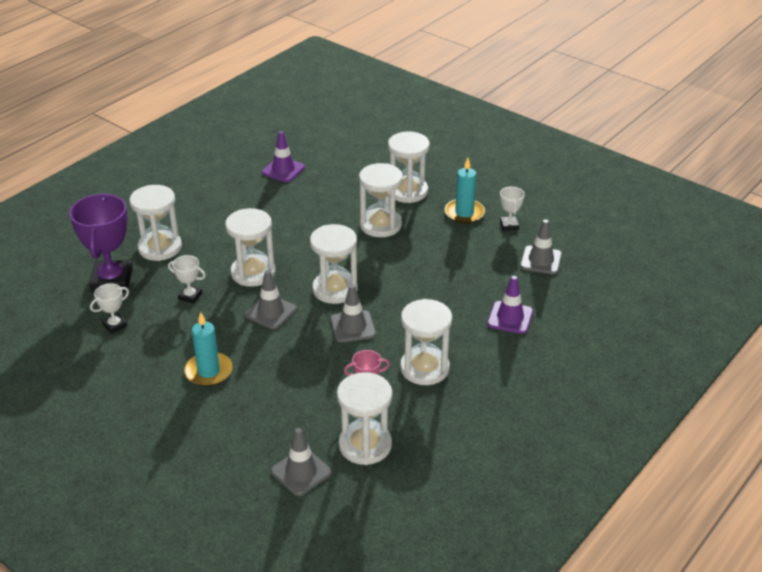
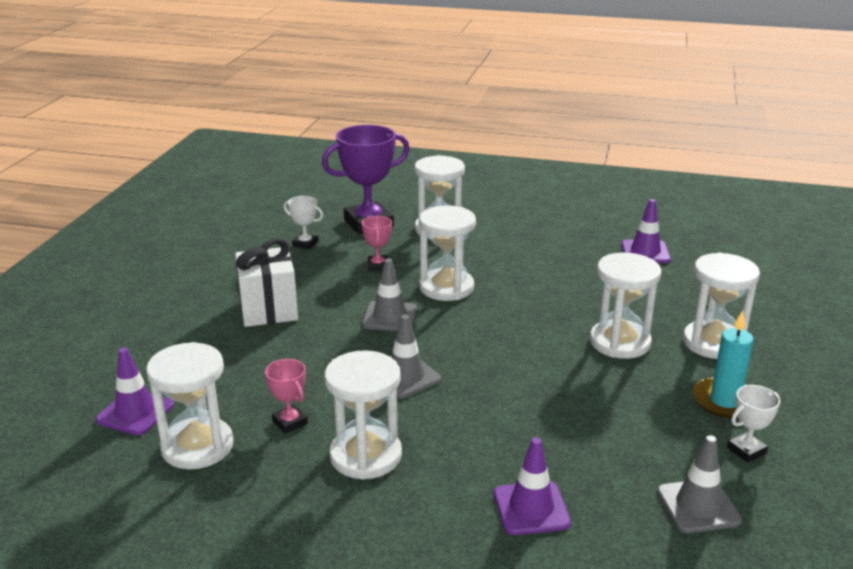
camera: 65 degrees right, 10 degrees down
white trophy [168,255,206,304] -> pink trophy [362,216,392,271]
turquoise candle [184,312,233,386] -> white gift [235,238,298,327]
grey traffic cone [271,428,332,496] -> purple traffic cone [96,348,174,435]
white hourglass [310,224,358,304] -> none

